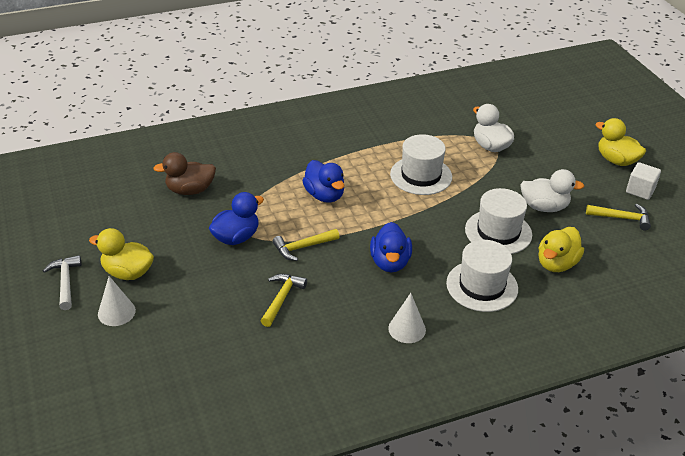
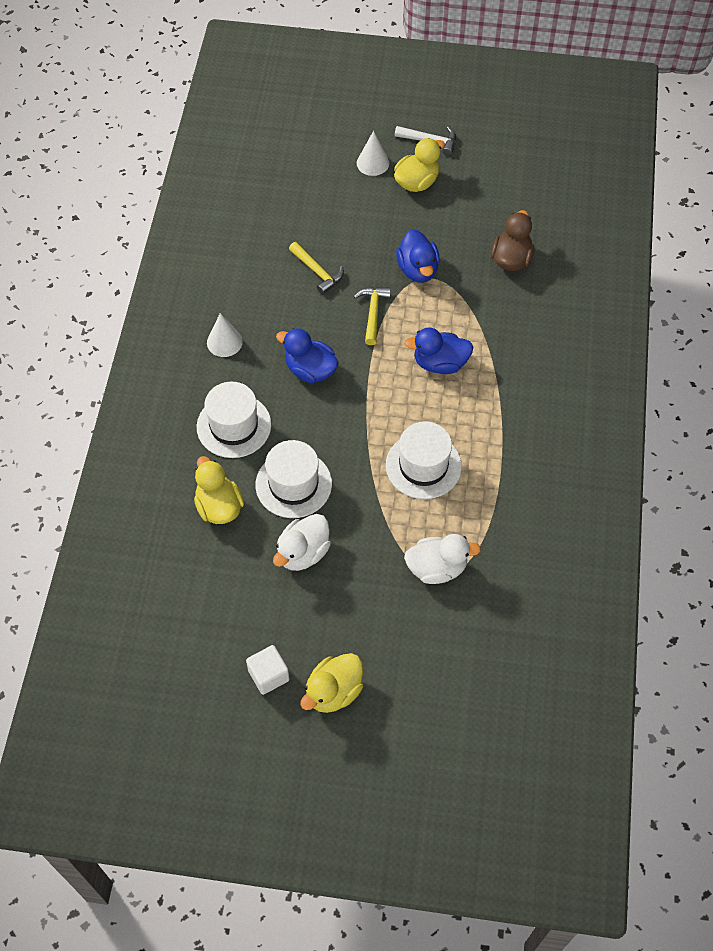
camera: 120 degrees right, 20 degrees up
yellow hammer [586,204,651,230] -> none
yellow duck [595,118,646,166] -> yellow duck turned 150 degrees clockwise [300,653,363,713]

